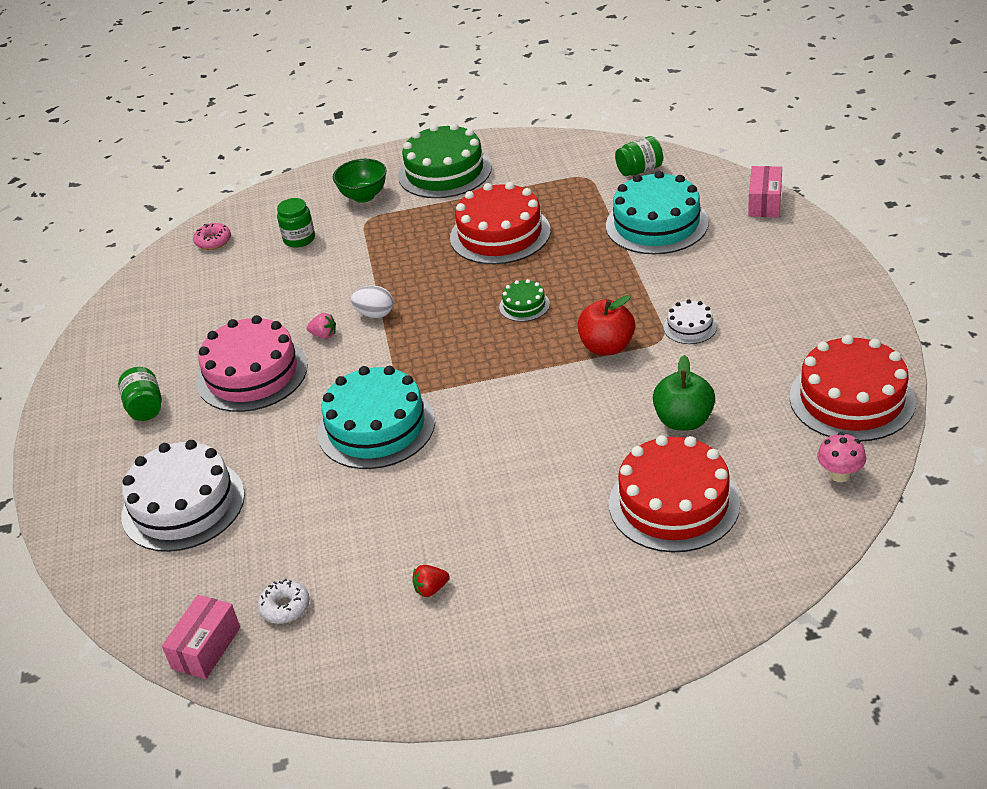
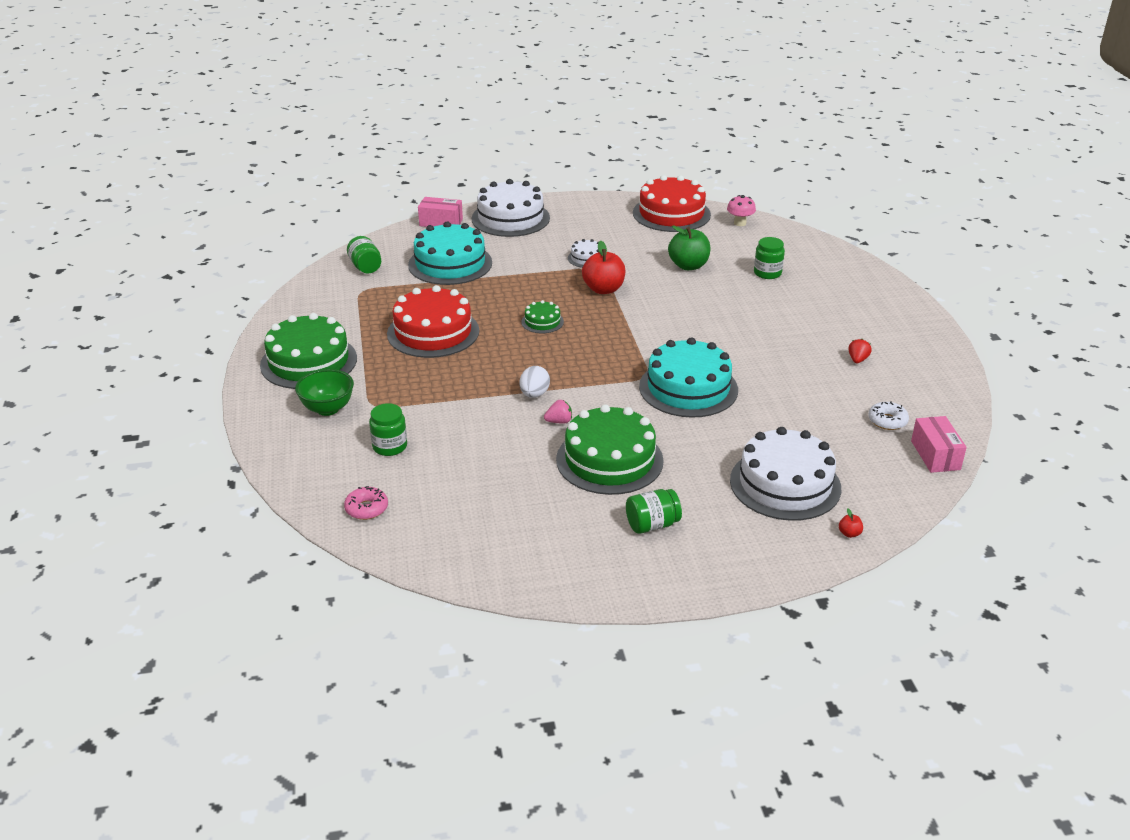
camera: 95 degrees left, 5 degrees down
pink box [162,595,240,679] -> pink box turned 60 degrees clockwise [911,416,967,473]
pink cake [197,315,308,412] -> green cake [556,404,664,495]
pink strawberry [307,313,336,339] -> pink strawberry turned 60 degrees clockwise [544,400,572,424]
red strawberry [412,565,450,597] -> red strawberry turned 135 degrees counterclockwise [848,339,872,363]
red cake [609,435,740,552] -> green jar [754,237,785,279]
none -> white cake [472,179,550,237]
none -> red apple [839,509,863,538]

